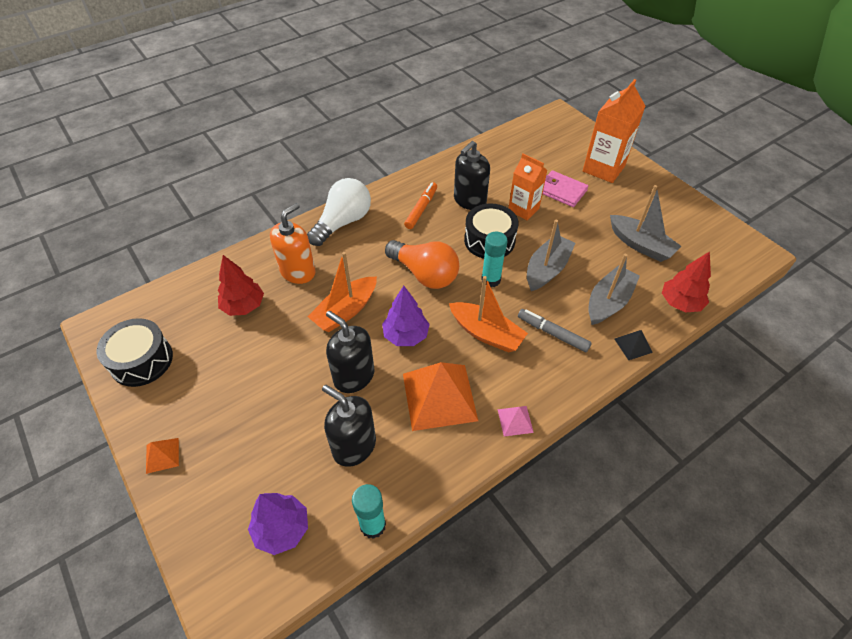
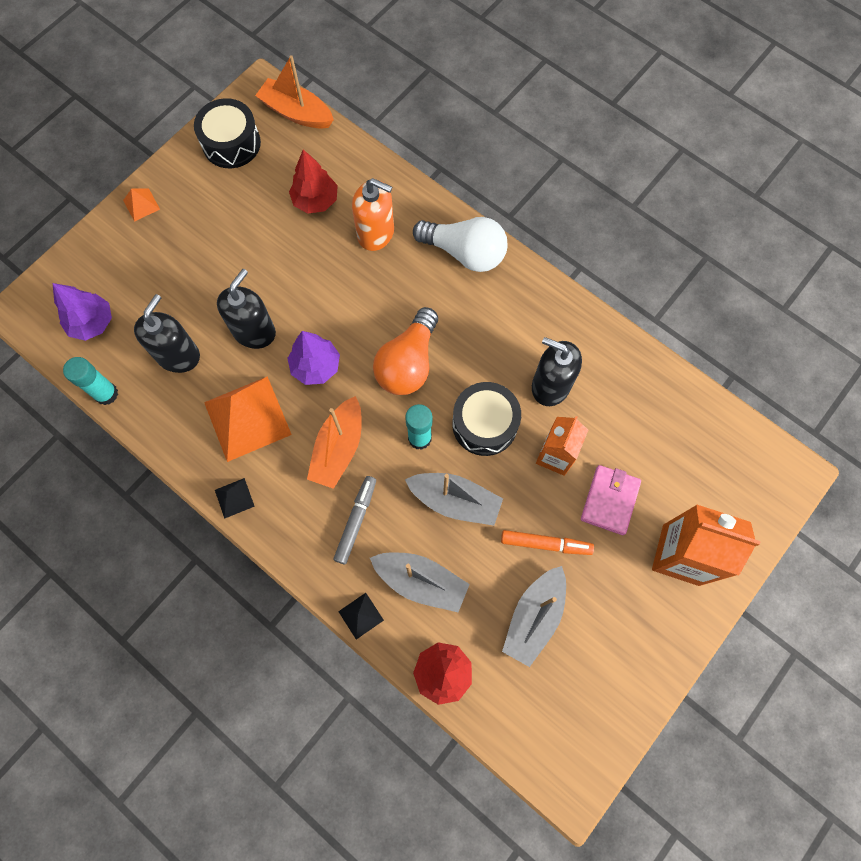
camera: 75 degrees right, 20 degrees up
orange boat [307,252,377,332] -> orange boat moved to [255,55,334,129]
orange marker [404,182,437,229] -> orange marker moved to [501,530,594,555]
pink pyramid [497,406,534,436] -> black pyramid [215,478,255,519]

